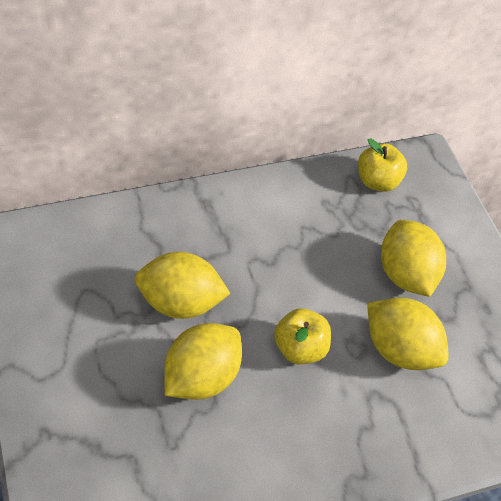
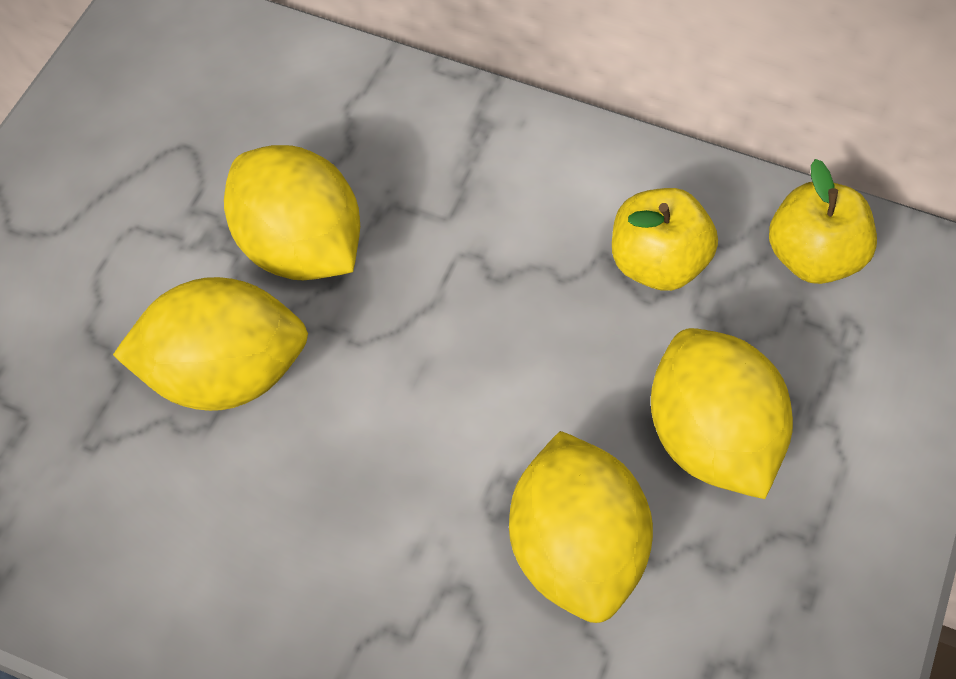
camera: 45 degrees right, 5 degrees up
yellow apple [274,308,331,364] -> yellow apple moved to [612,188,718,291]
yellow lemon [381,220,446,297] -> yellow lemon turned 45 degrees counterclockwise [651,328,793,499]

